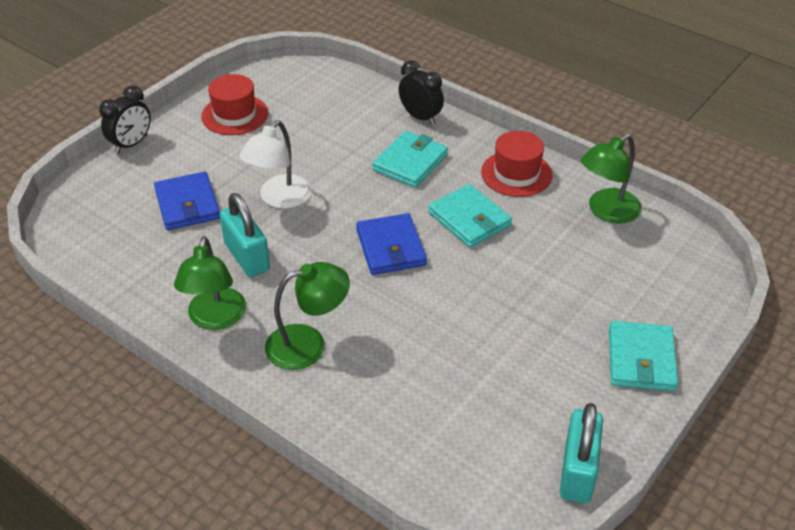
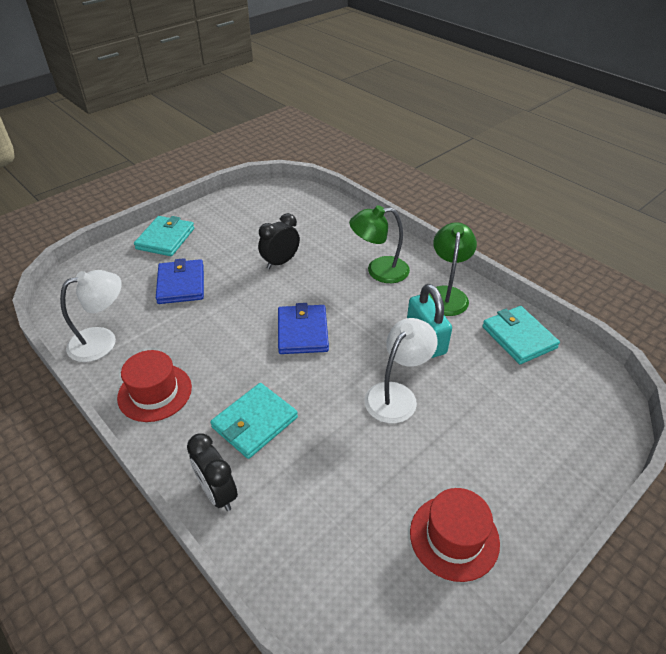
camera: 170 degrees left, 0 degrees up
black clock [99,86,151,154] -> black clock moved to [258,213,300,269]
blue wallet [154,172,220,230] -> blue wallet moved to [156,258,204,304]
turquoise wallet [428,184,512,248] -> turquoise wallet moved to [482,306,560,364]
turquoise padlock [560,403,603,503] -> none
green lamp [581,134,642,223] -> white lamp [60,270,122,362]

